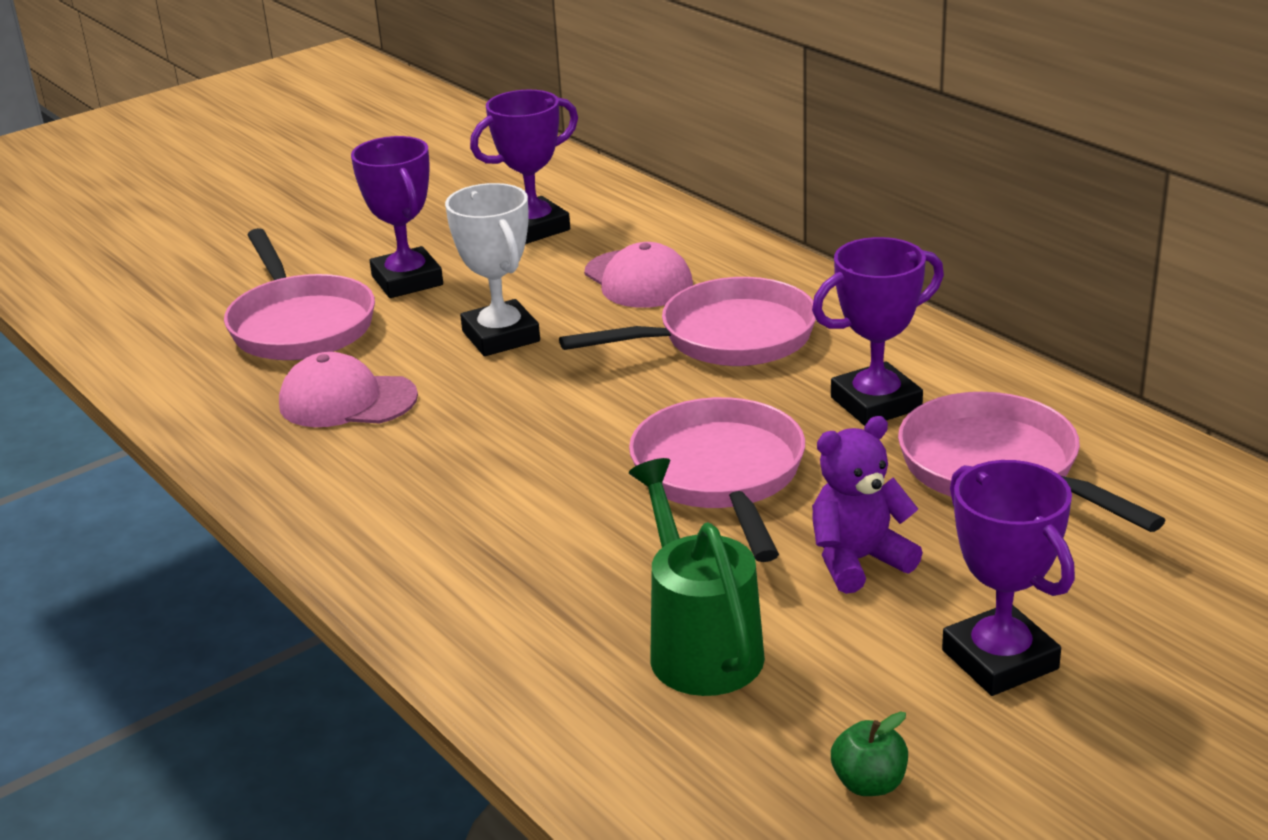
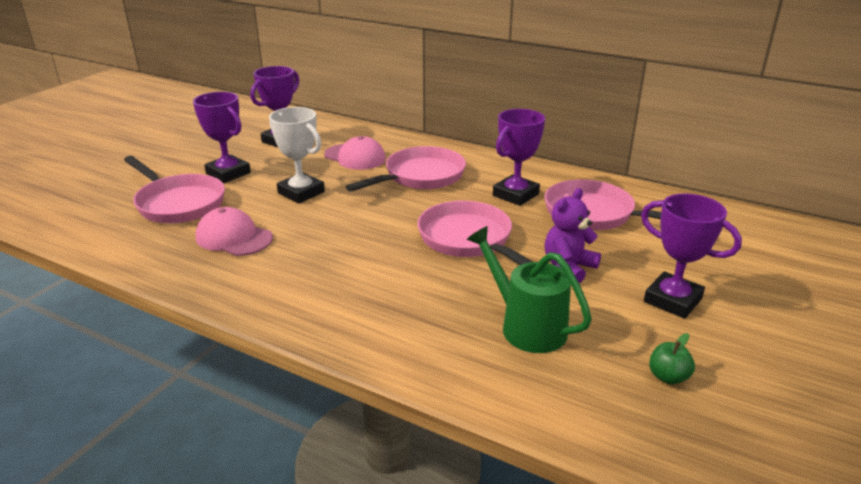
camera: 25 degrees left, 0 degrees up
pink cap [279,352,418,427] -> pink cap turned 45 degrees clockwise [196,207,273,256]

